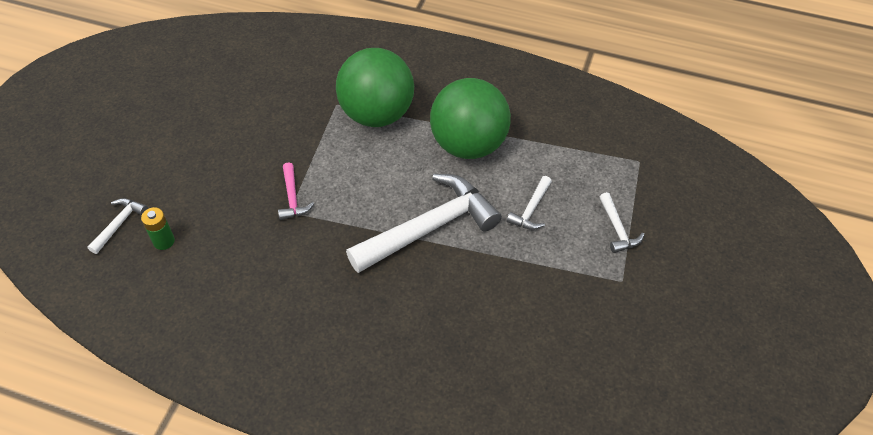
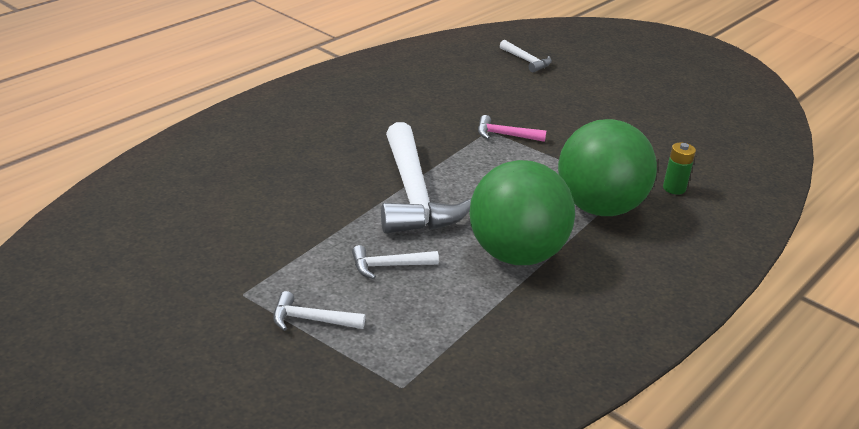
camera: 110 degrees right, 20 degrees down
green battery [141,207,175,250] -> green battery moved to [663,143,696,195]
white hammer [506,176,552,230] -> white hammer turned 60 degrees counterclockwise [352,245,439,279]

